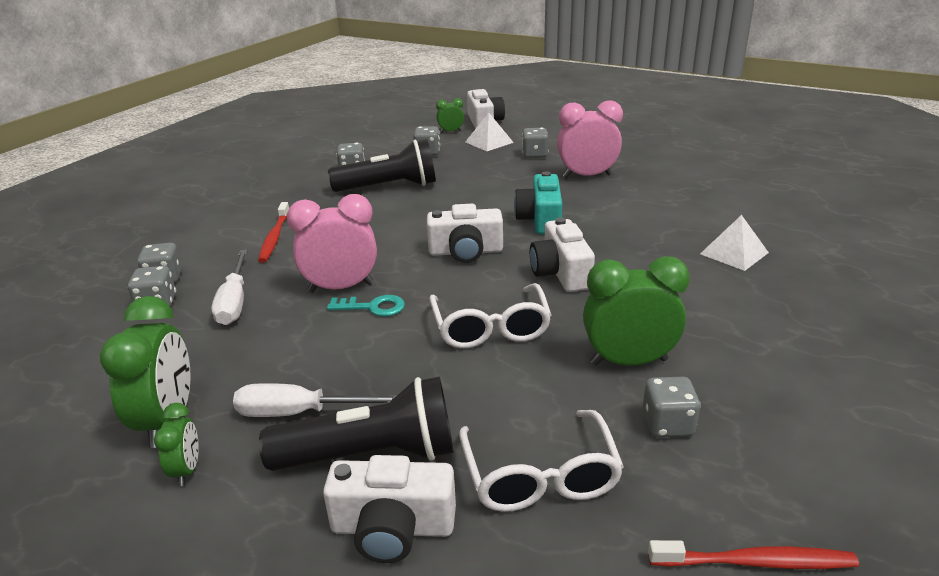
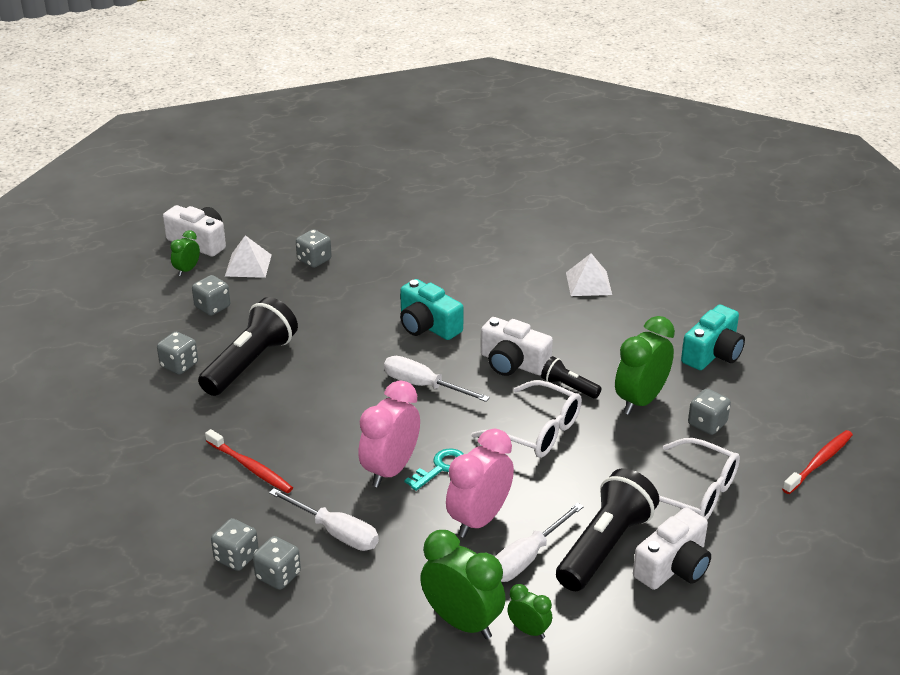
camera: 50 degrees left, 5 degrees up
white camera [427,204,503,263] -> white screwdriver [384,356,490,402]
pink clock [557,100,623,178] -> pink clock moved to [446,429,514,538]
none -> black flashlight [541,356,602,399]
none -> turquoise camera [681,305,745,370]

